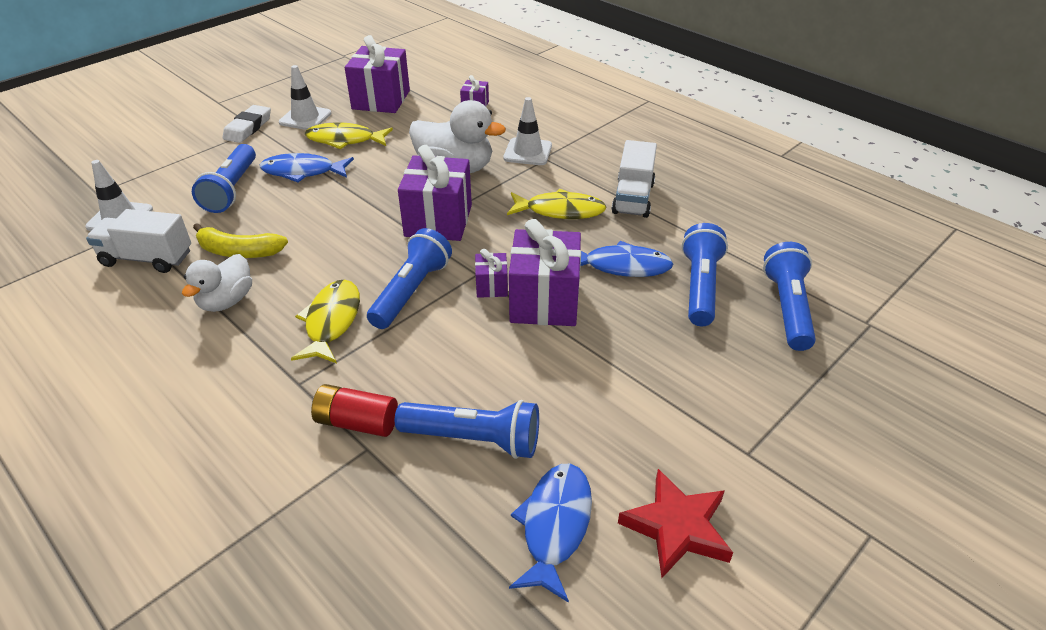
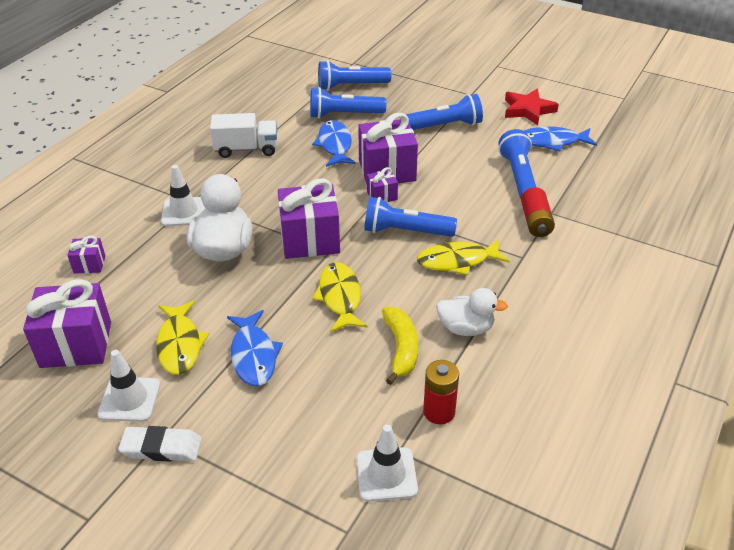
camera: 105 degrees left, 0 degrees up
white truck [86,209,191,273] -> red battery [423,360,459,424]
blue flashlight [192,144,256,213] -> blue flashlight moved to [406,94,483,130]
yellow fish [507,189,607,219] -> yellow fish moved to [312,262,367,332]

